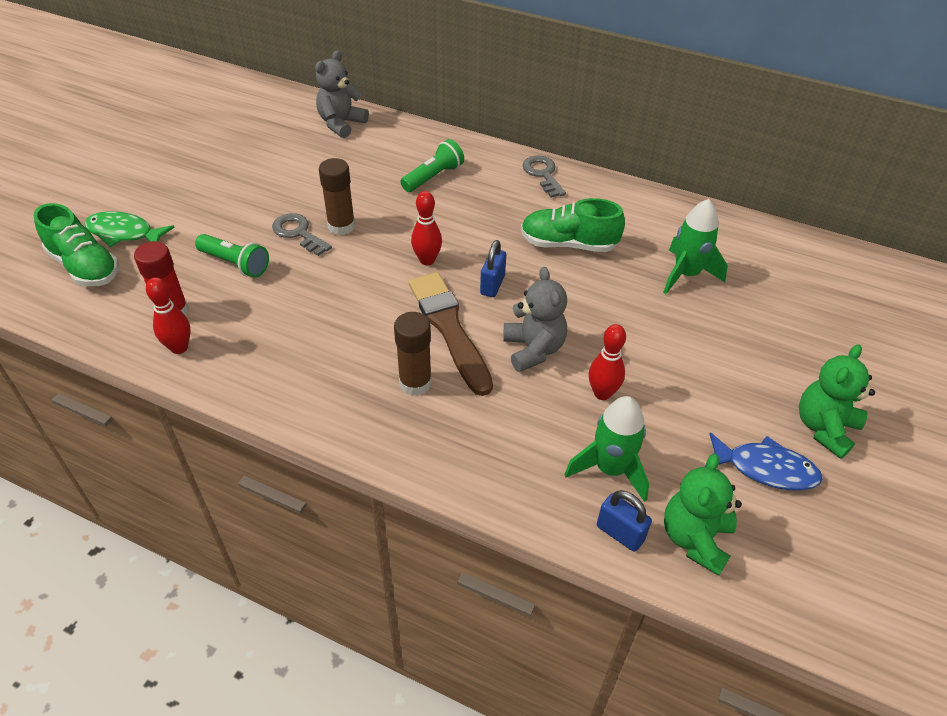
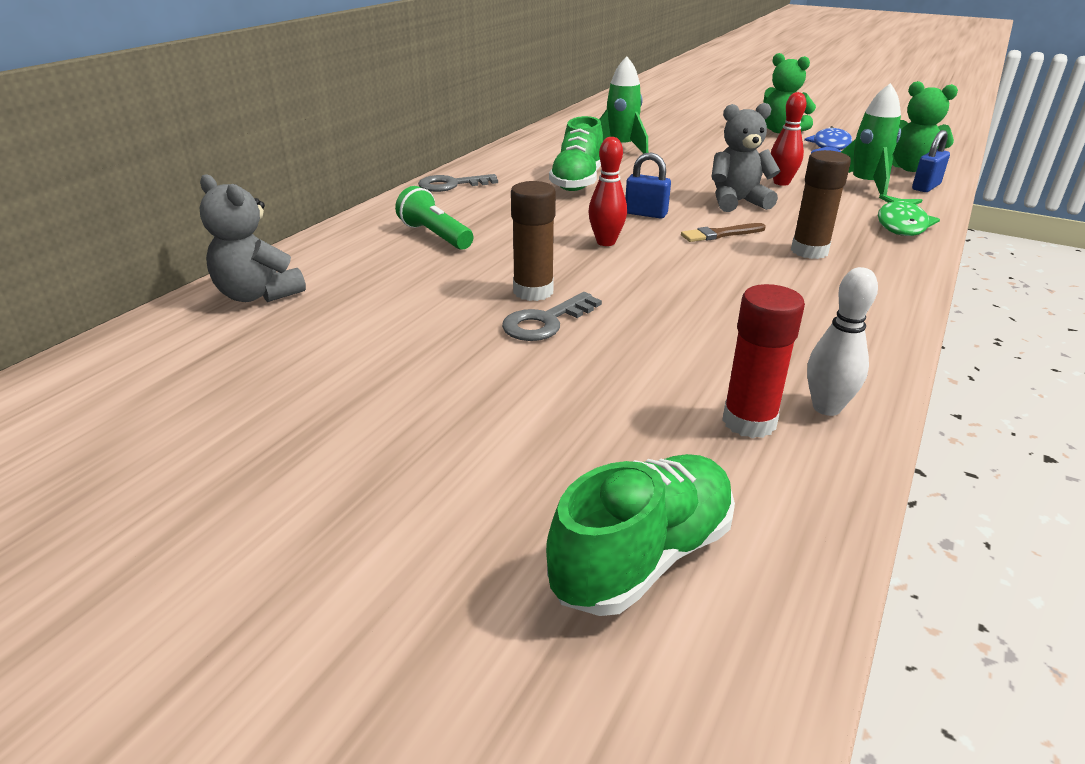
camera: 85 degrees left, 15 degrees down
green fish [84,211,175,247] -> green fish moved to [878,194,940,236]
red bowling pin [146,277,190,354] -> white bowling pin [807,267,878,416]
green flashlight [195,234,269,278] -> none
brown brush [409,272,493,396] -> brown brush [681,223,766,242], size x0.48

